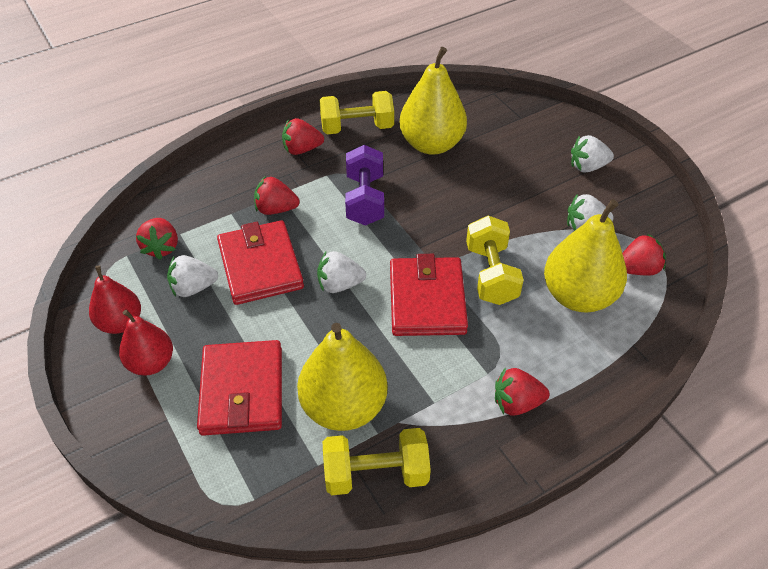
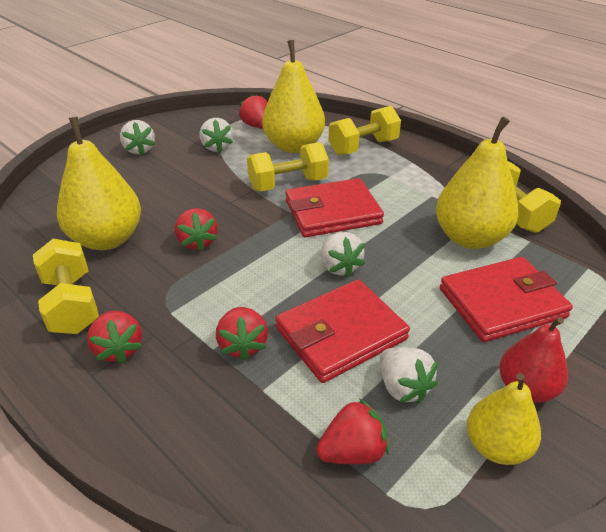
camera: 105 degrees left, 10 degrees down
red pear [89,265,141,334] -> yellow pear [467,373,541,465]
purple dumbbell [345,145,384,226] -> none
red strawberry [495,367,550,416] -> red strawberry moved to [175,208,218,251]
none -> yellow dumbbell [328,106,401,155]

